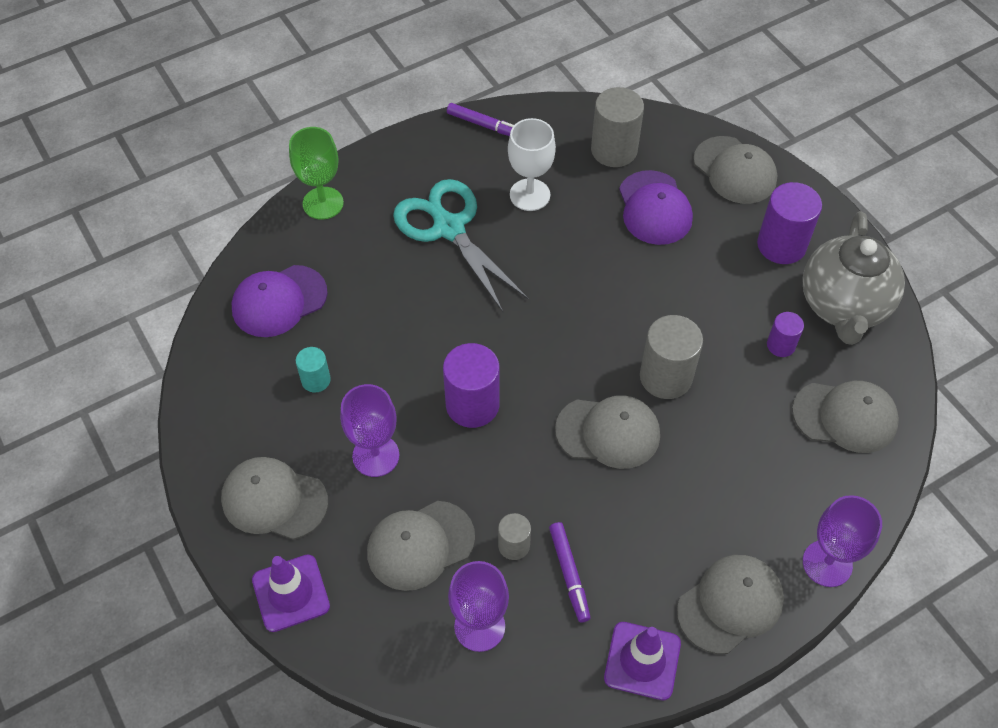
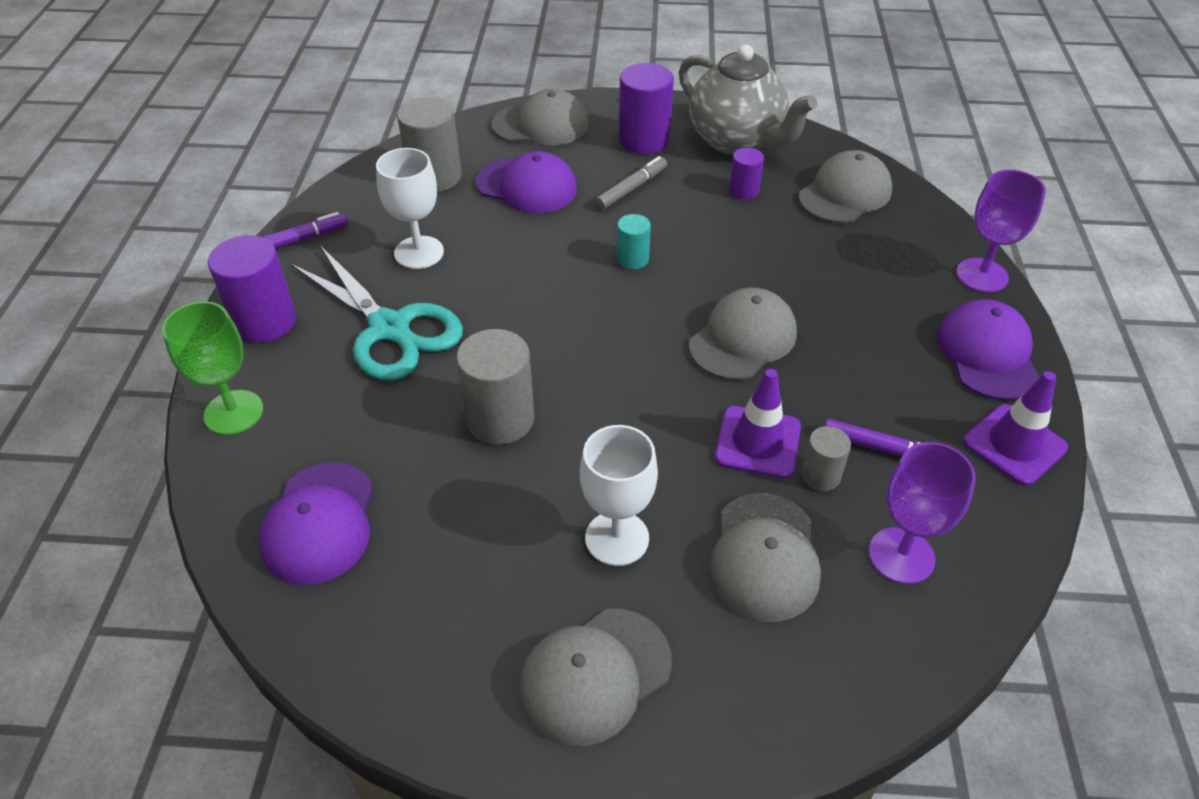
camera: 55 degrees left, 10 degrees down
purple traffic cone [252,554,330,632] -> purple traffic cone moved to [715,369,801,479]
turquoise cylinder [296,347,331,393] -> turquoise cylinder moved to [617,214,651,269]
purple goblet [340,384,399,477] -> white goblet [580,425,658,566]
turquoise scissors [393,179,529,312] -> turquoise scissors turned 135 degrees counterclockwise [290,245,463,381]
purple cylinder [443,343,499,428] -> purple cylinder moved to [208,235,296,343]
grey cylinder [640,315,703,399] -> grey cylinder moved to [456,329,534,445]
grey cap [677,555,784,654] -> purple cap [937,299,1040,400]
none -> grey marker [595,156,667,210]

